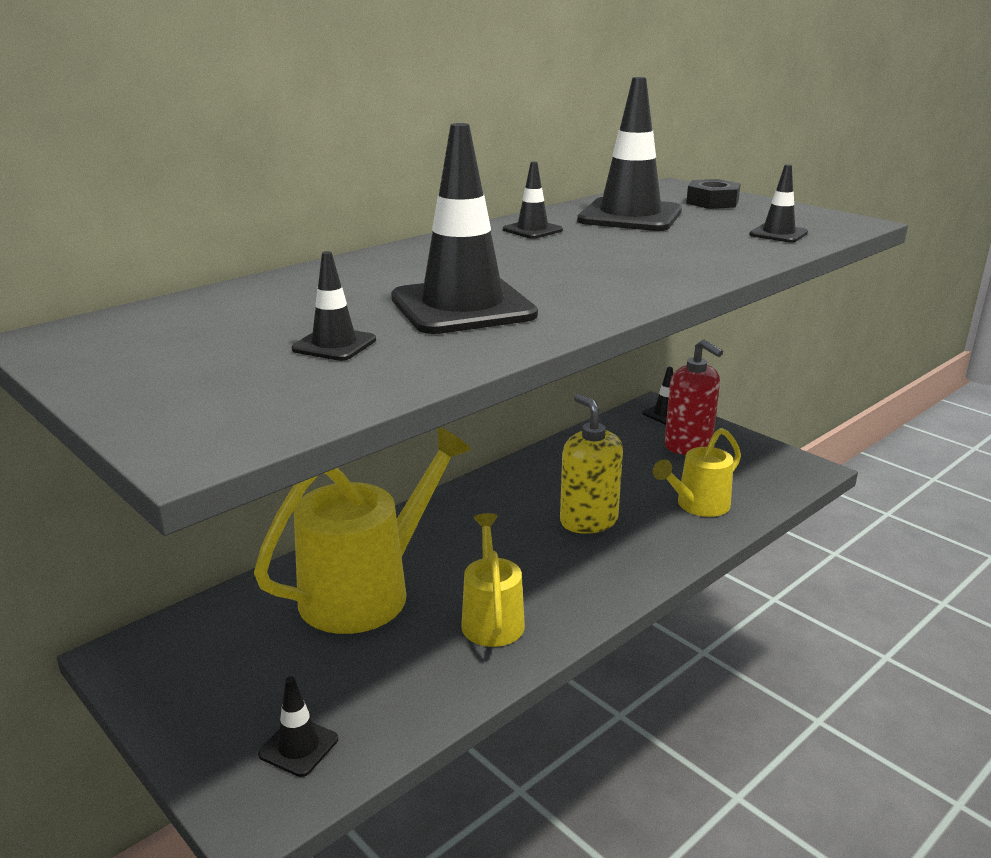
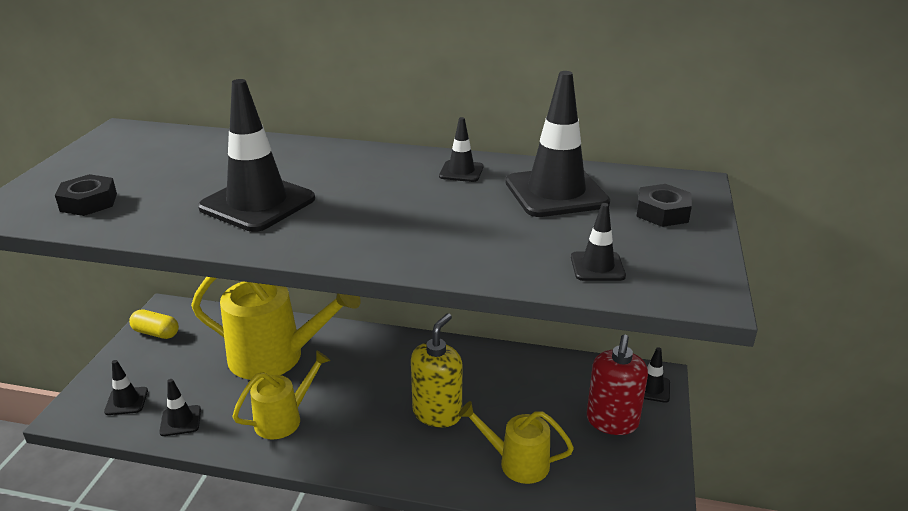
camera: 55 degrees right, 5 degrees up
black traffic cone [292,251,376,361] -> black traffic cone moved to [159,379,201,436]
none -> black nut [55,174,117,216]
none -> yellow capsule [129,309,179,339]

